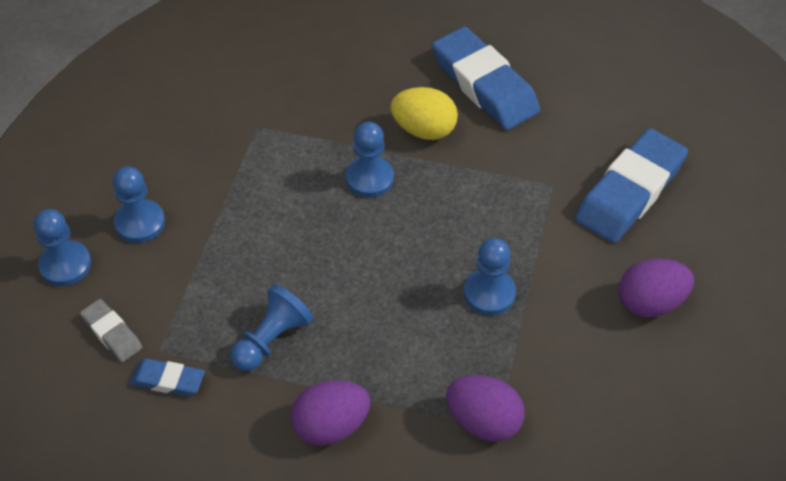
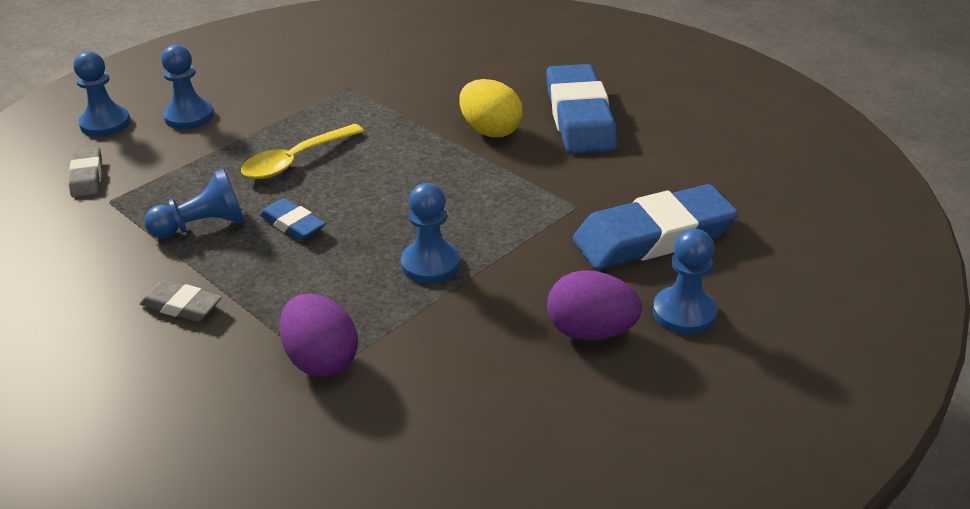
camera: 30 degrees right, 15 degrees down
blue eraser [130,359,205,396] -> blue eraser moved to [260,198,326,241]
purple egg [290,380,370,446] -> grey eraser [140,280,222,322]
blue pawn [346,122,394,197] -> blue pawn moved to [653,229,718,335]
none -> yellow spoon [241,124,364,179]

